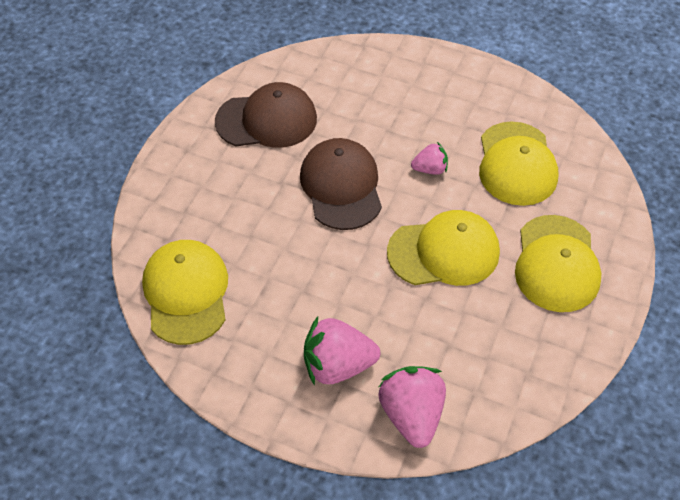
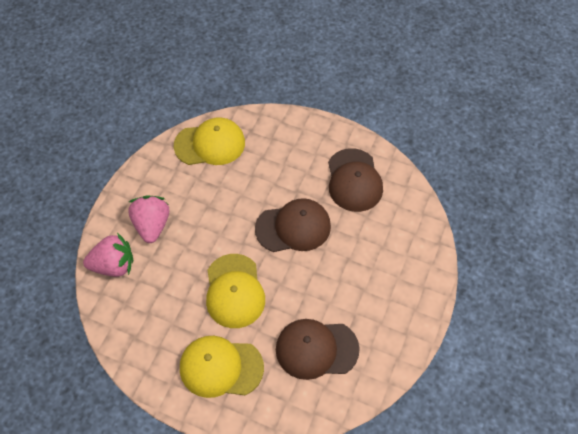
camera: 90 degrees right, 5 degrees up
pink strawberry [411,142,448,175] -> none
yellow cap [479,121,558,206] -> brown cap [276,319,360,380]

